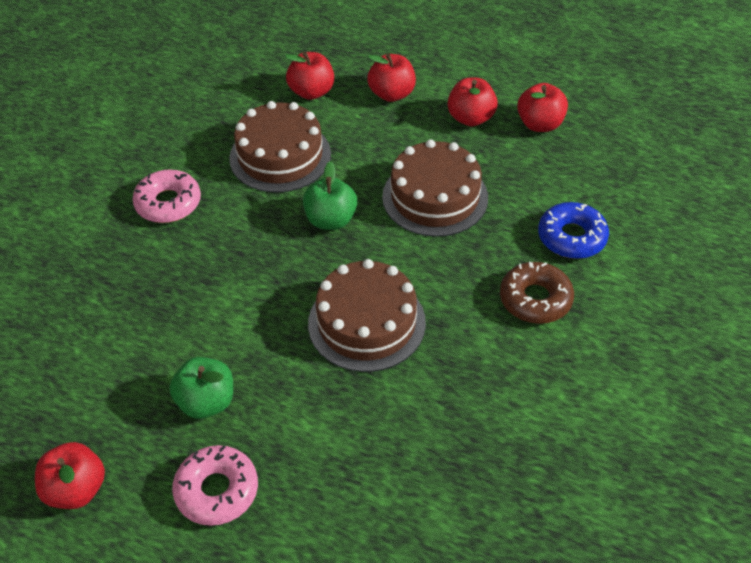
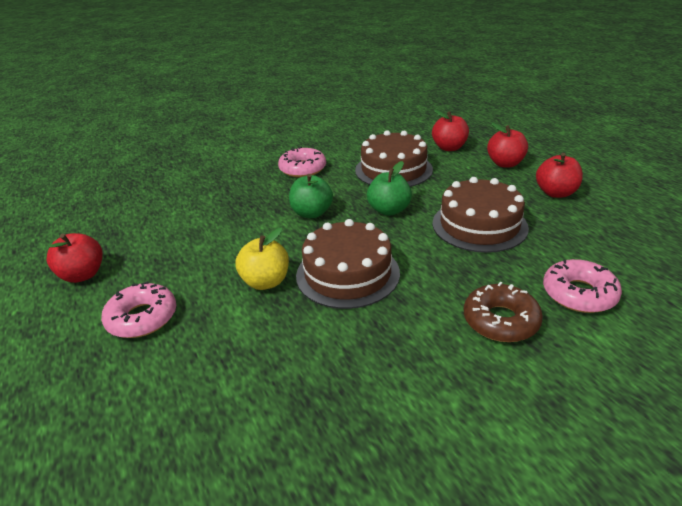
camera: 40 degrees right, 15 degrees down
green apple [169,357,233,419] -> green apple moved to [289,174,333,218]
red apple [517,83,568,132] -> none
blue donut [538,202,609,259] -> pink donut [543,259,622,313]
none -> yellow apple [236,228,289,290]

